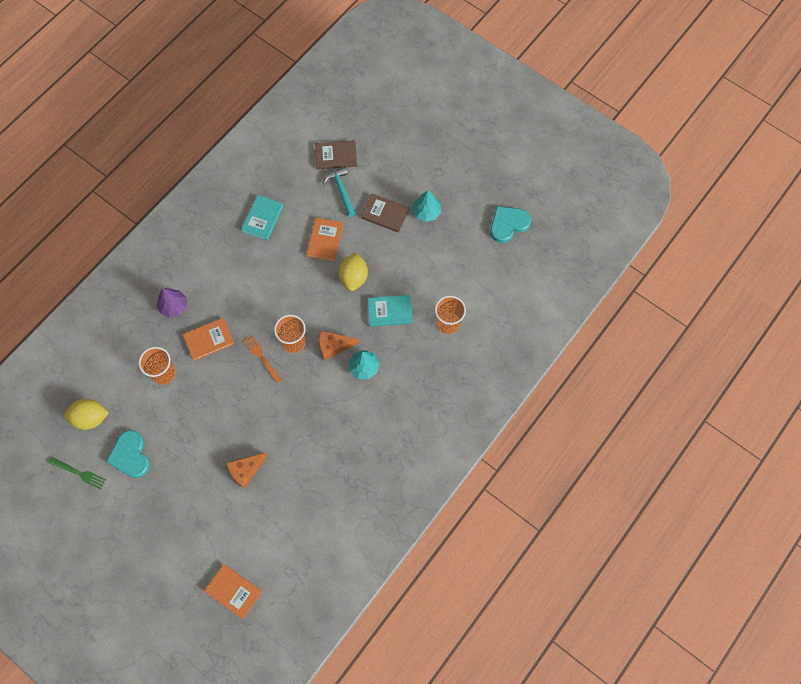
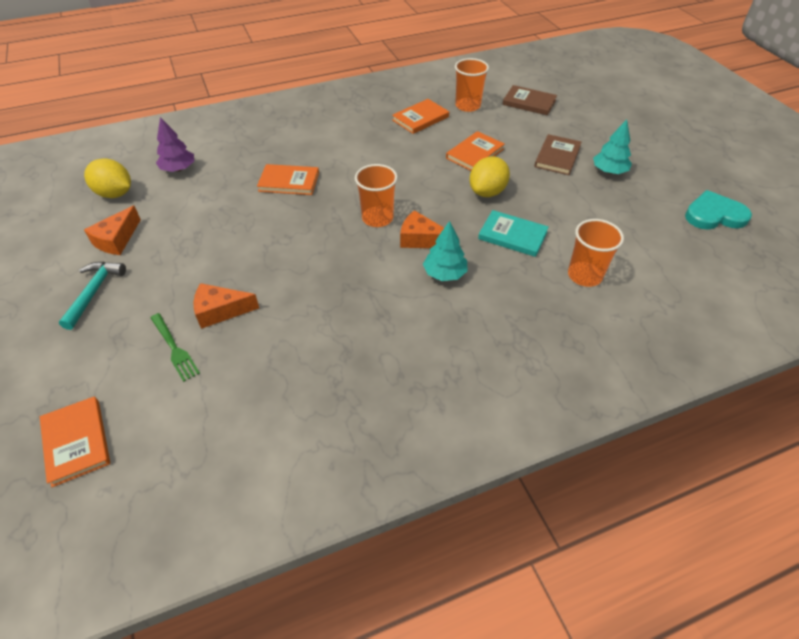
camera: 30 degrees right, 20 degrees down
green fork [49,457,106,489] -> green fork moved to [150,313,200,382]
turquoise heart [106,430,150,478] -> orange cheese [84,205,141,255]
orange cup [139,347,176,385] -> orange cup moved to [455,58,489,112]
purple tree [157,288,187,318] -> purple tree moved to [156,117,194,172]
turquoise book [241,195,283,241] -> orange book [392,99,449,134]
orange fork [243,334,282,383] -> none
turquoise hammer [323,167,356,217] -> turquoise hammer moved to [59,262,126,330]
brown book [361,193,409,233] -> brown book turned 60 degrees clockwise [534,134,582,175]

